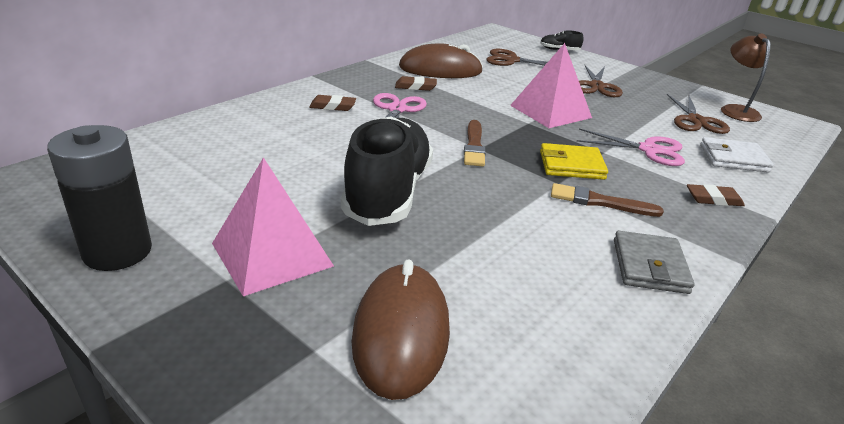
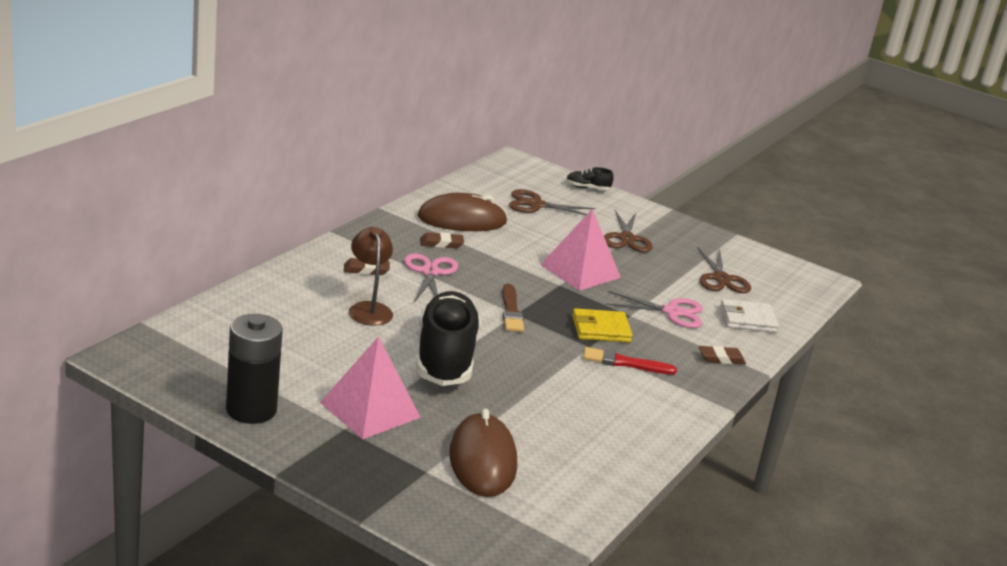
camera: 10 degrees left, 5 degrees down
brown brush [551,183,664,217] -> red brush [583,347,677,375]
grey wallet [614,231,694,294] -> none
brown lamp [721,33,770,122] -> brown lamp moved to [349,227,393,326]

